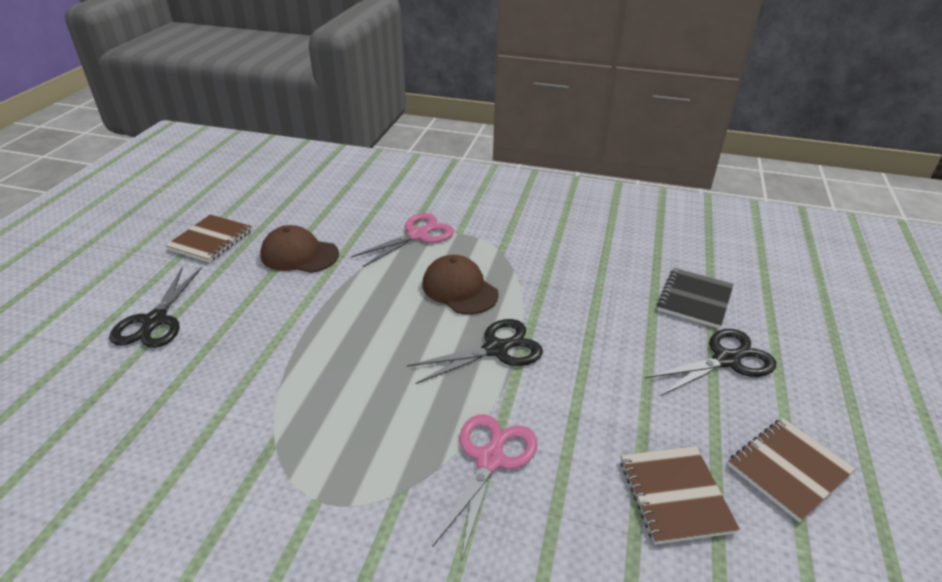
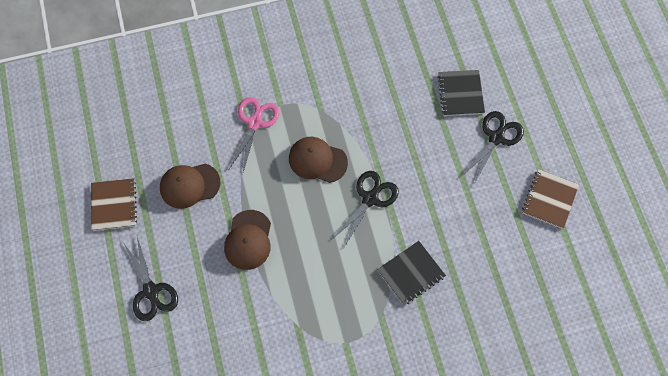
camera: 30 degrees left, 30 degrees up
pink scissors [432,414,538,558] -> black notebook [377,241,446,305]
brown notebook [620,446,740,544] -> none
none -> brown cap [224,210,271,270]

